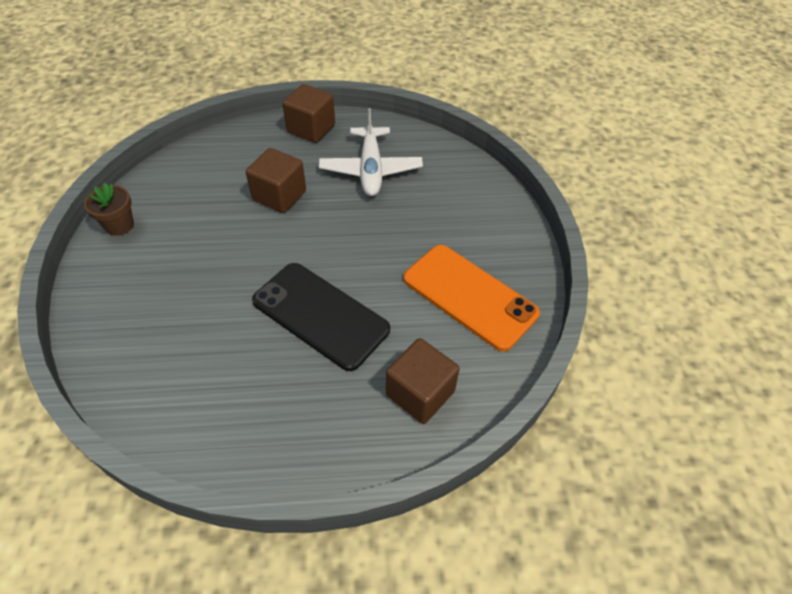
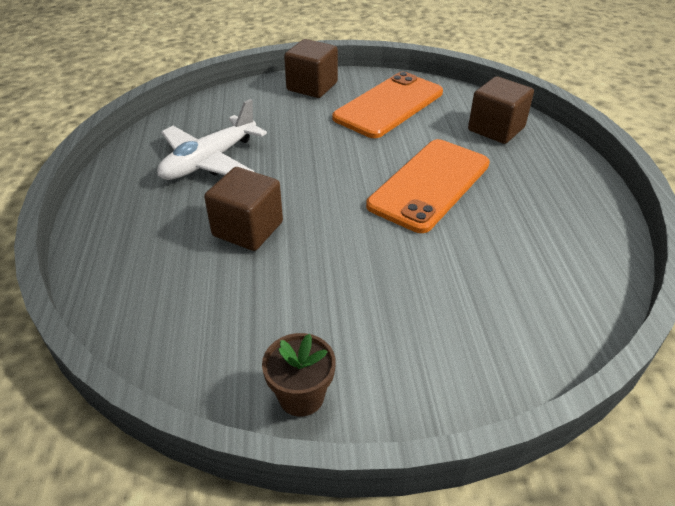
camera: 90 degrees left, 10 degrees down
black phone [252,263,390,371] -> orange phone [366,139,490,233]
brown cube [282,84,335,143] -> brown cube moved to [284,39,338,98]
white plane [319,108,423,196] -> white plane turned 135 degrees clockwise [157,99,267,180]

